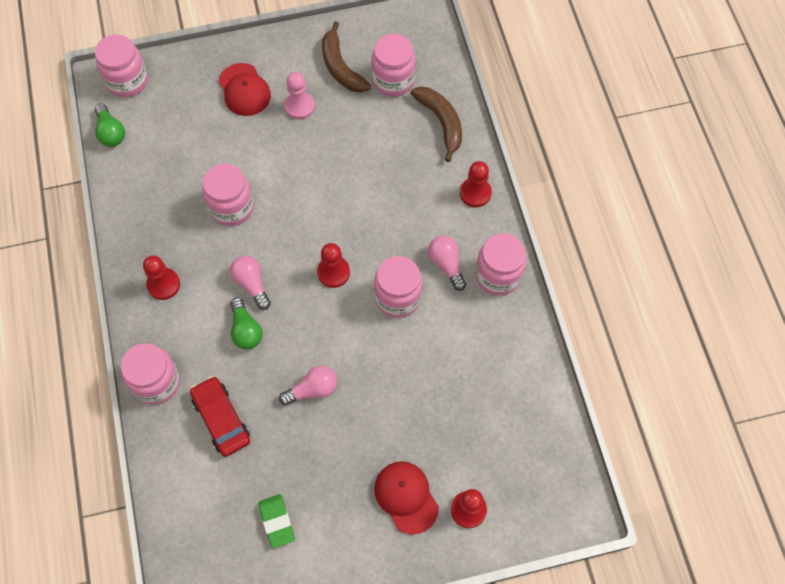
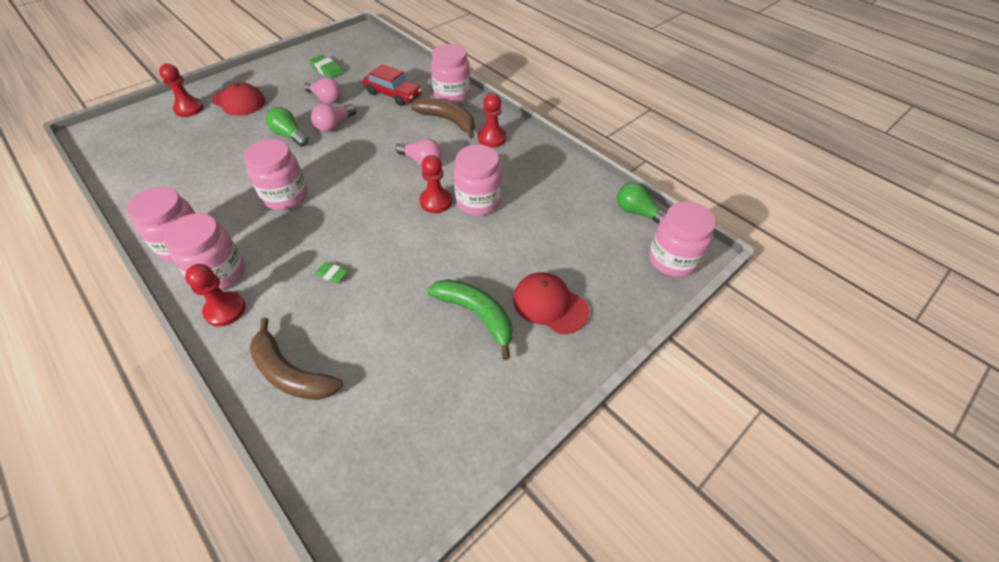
camera: 150 degrees right, 15 degrees down
green light bulb [230,298,263,350] -> green light bulb moved to [266,107,309,147]
pink pawn [284,72,315,119] -> green banana [427,279,513,360]
red pawn [317,243,350,288] -> red pawn moved to [419,155,452,213]
brown banana [322,21,371,92] -> brown banana moved to [411,98,475,139]
pink jar [371,34,416,97] -> pink jar moved to [163,213,245,290]
pink light bulb [428,236,466,291] -> pink light bulb moved to [304,77,342,104]
none -> green eraser [315,262,348,283]

